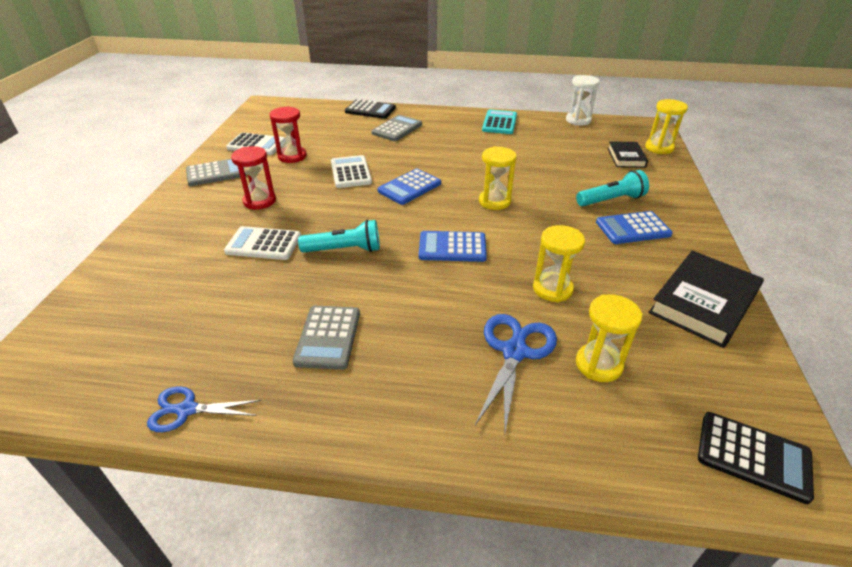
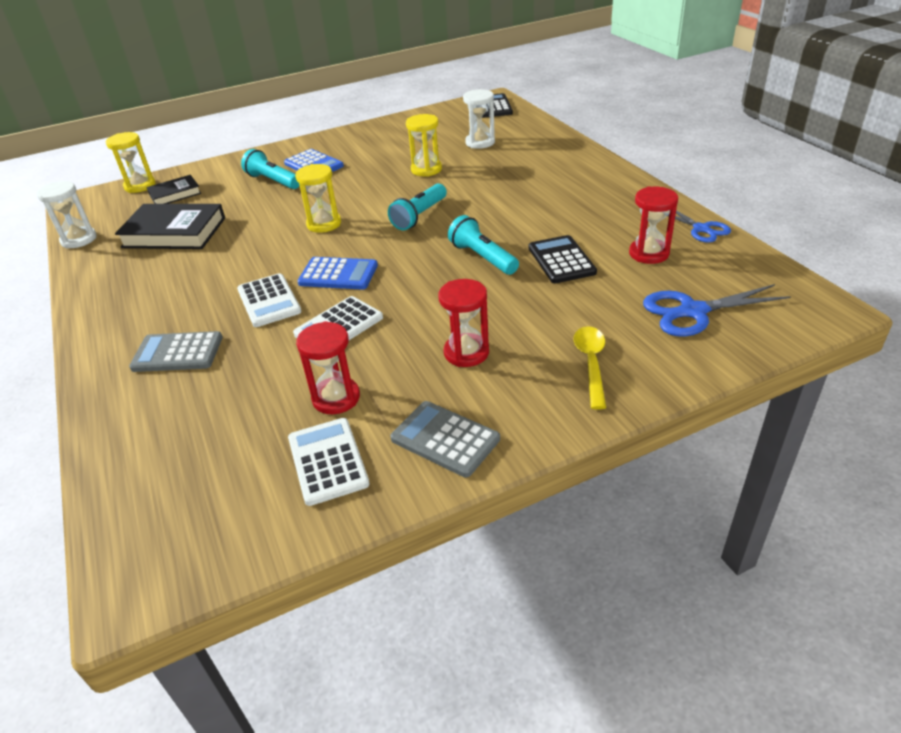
camera: 120 degrees left, 0 degrees up
white calculator [224,226,301,260] -> white calculator moved to [237,273,302,327]
grey calculator [293,306,360,370] -> none
black calculator [345,99,396,119] -> black calculator moved to [529,235,597,283]
blue calculator [419,231,487,262] -> turquoise flashlight [388,183,447,230]
blue scissors [475,314,557,432] -> blue scissors moved to [643,284,791,337]
turquoise calculator [482,109,517,134] -> none
yellow hourglass [576,294,642,382] -> white hourglass [463,89,495,149]
black book [648,250,764,348] -> black book moved to [115,204,225,249]
none -> yellow spoon [574,326,606,410]
none -> red hourglass [629,186,678,264]

